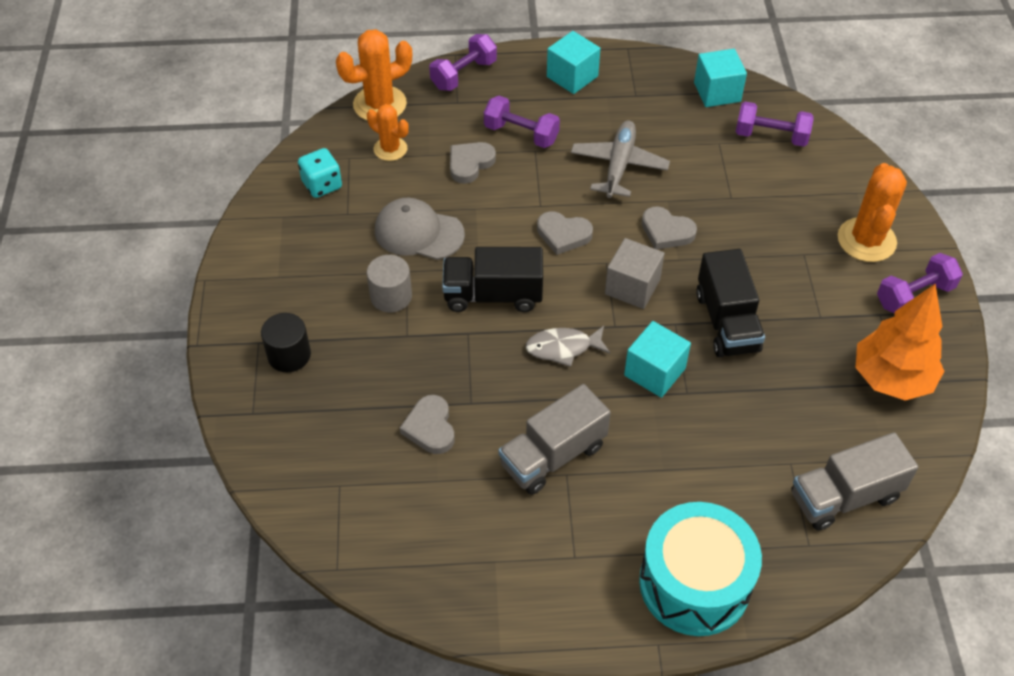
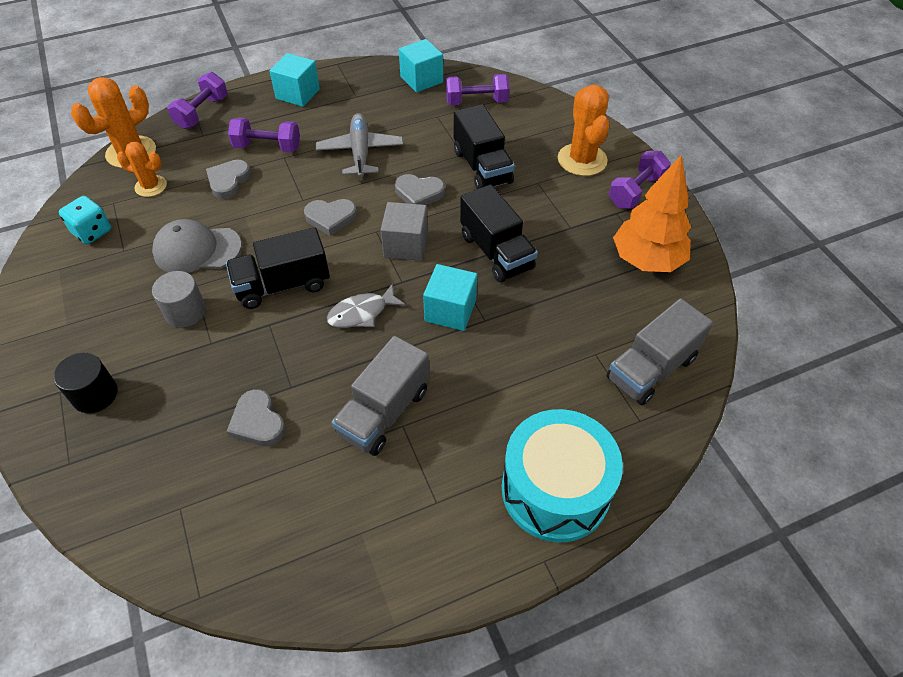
camera: 20 degrees left, 0 degrees up
none -> black truck [454,104,515,189]

